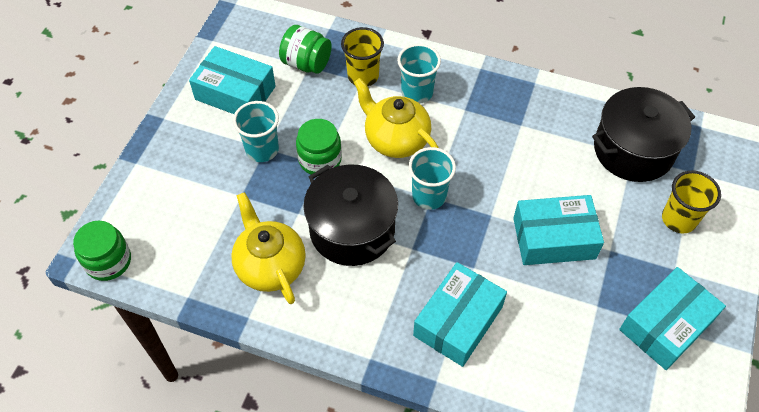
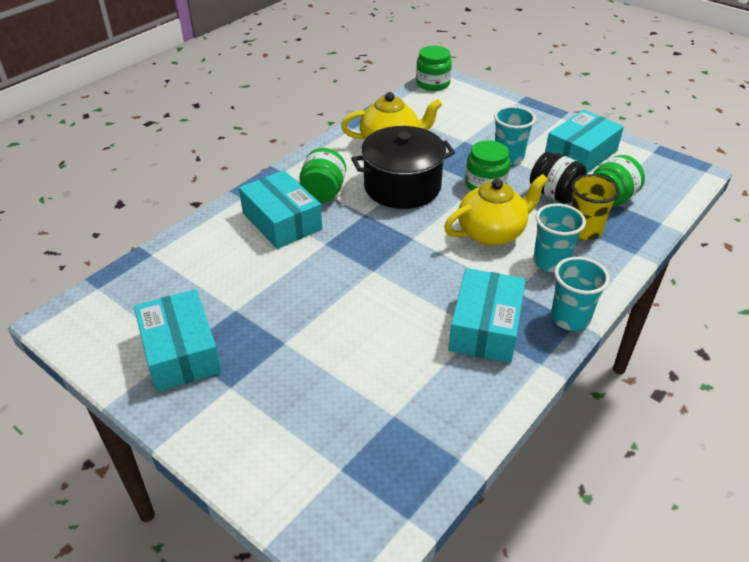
camera: 110 degrees right, 15 degrees down
turquoise cup [408,147,456,210] -> turquoise cup moved to [551,257,610,331]
turquoise box [513,195,604,265] -> turquoise box moved to [449,268,526,363]
black pot [592,87,695,182] -> none
yellow cup [662,171,721,233] -> none
none -> green jar [299,148,346,203]
none -> black jar [530,152,587,204]

